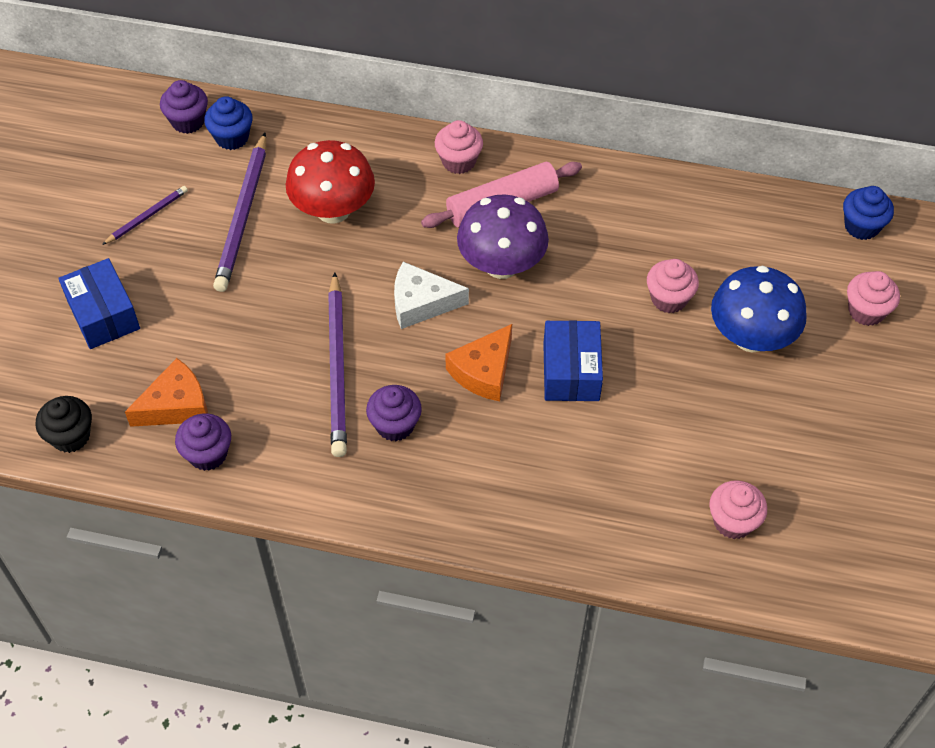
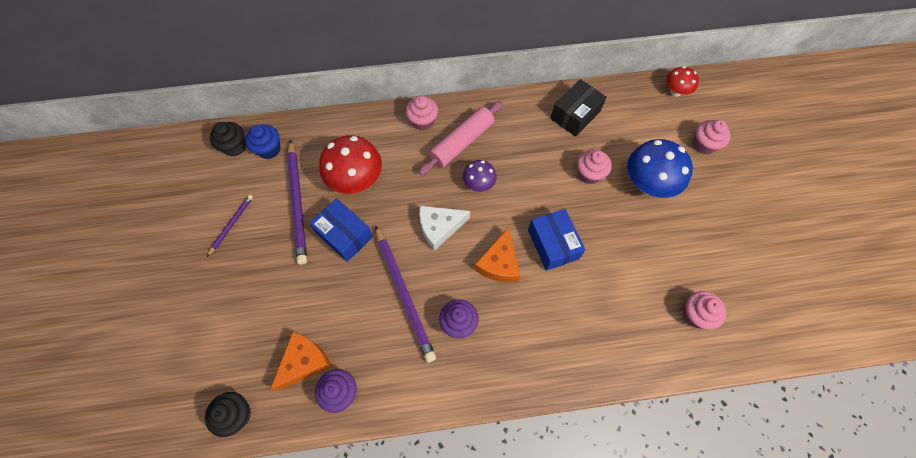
camera: 20 degrees left, 10 degrees up
blue box [58,258,140,349] -> blue box moved to [309,198,373,262]
purple cupcake [160,80,208,134] -> black cupcake [210,122,246,156]
purple mushroom [457,194,549,279] -> purple mushroom [463,160,497,192], size x0.56
blue cupcake [843,186,894,240] -> red mushroom [666,66,699,96]
none -> black box [550,79,607,137]

